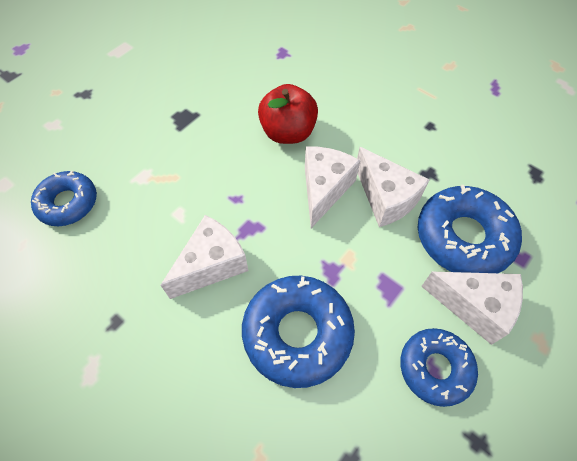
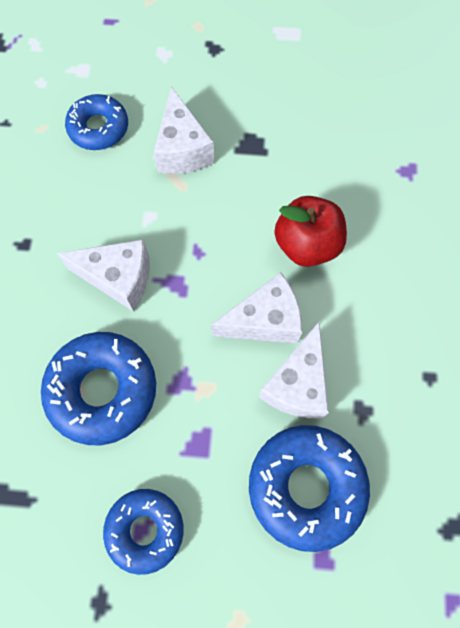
camera: 55 degrees right, 10 degrees up
white cheese [421,272,523,345] -> white cheese moved to [154,86,214,174]

